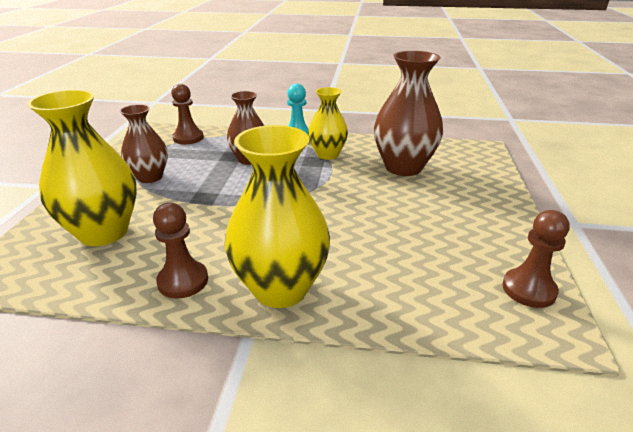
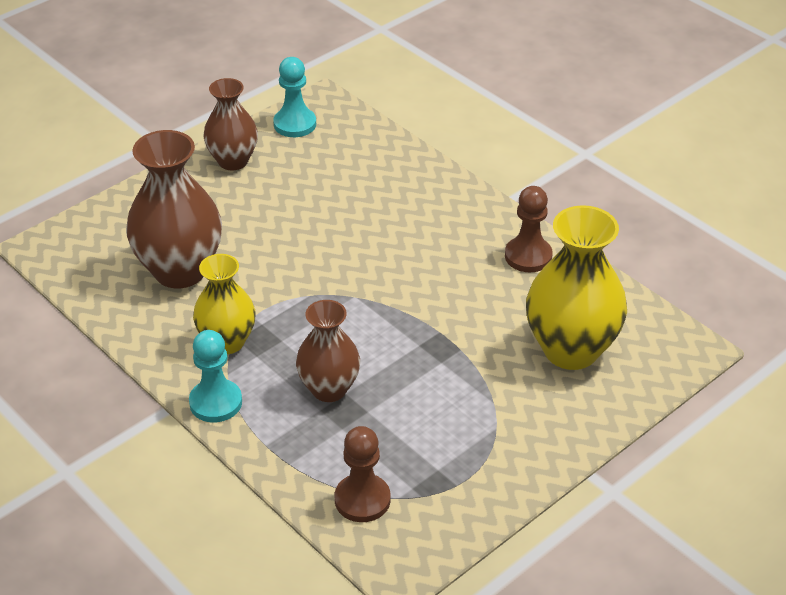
camera: 140 degrees left, 10 degrees up
brown vase [119,104,168,183] -> brown vase moved to [203,78,258,171]
yellow vase [225,125,330,308] -> none
brown pawn [502,210,569,308] -> turquoise pawn [273,57,316,137]

